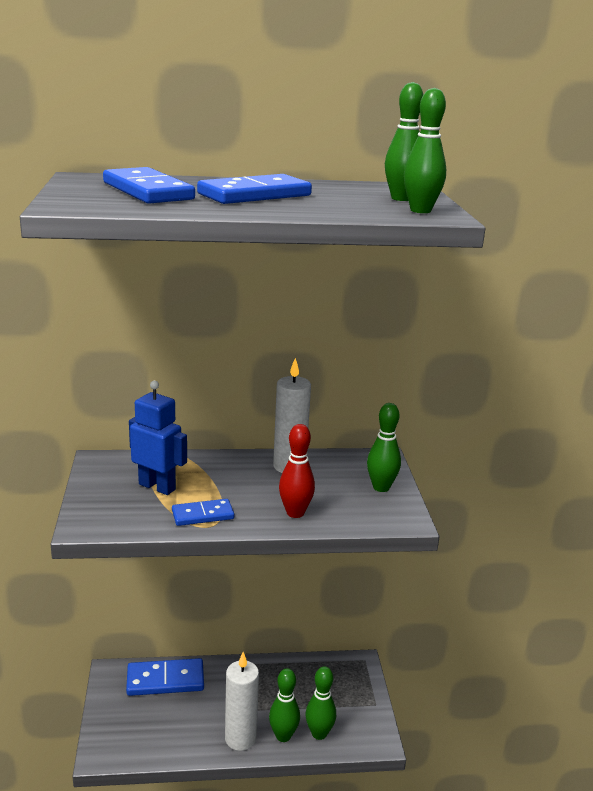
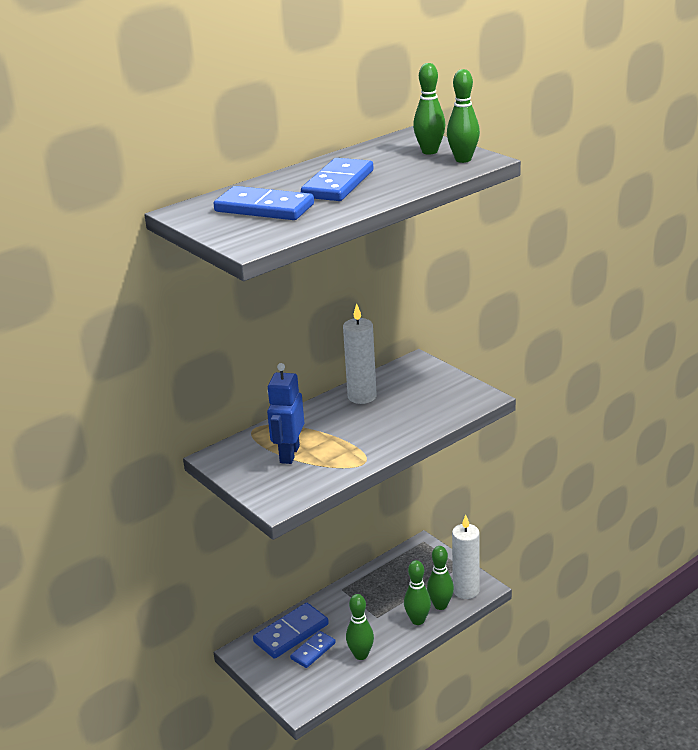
camera: 30 degrees left, 5 degrees up
blue robot [129,381,187,495] -> blue robot turned 75 degrees counterclockwise [267,363,304,464]
blue domino [172,499,234,526] -> blue domino moved to [290,631,336,668]
white candle [225,652,259,751] -> white candle moved to [452,515,480,599]
red bowling pin [279,424,315,518] -> none
green bowling pin [367,403,401,492] -> green bowling pin moved to [346,594,374,660]

